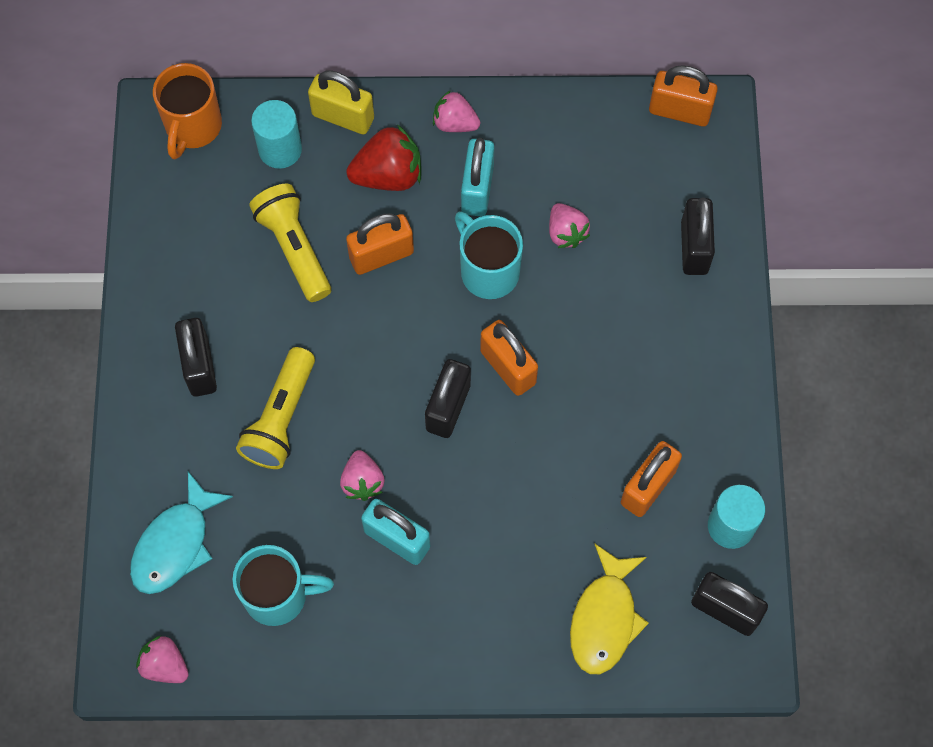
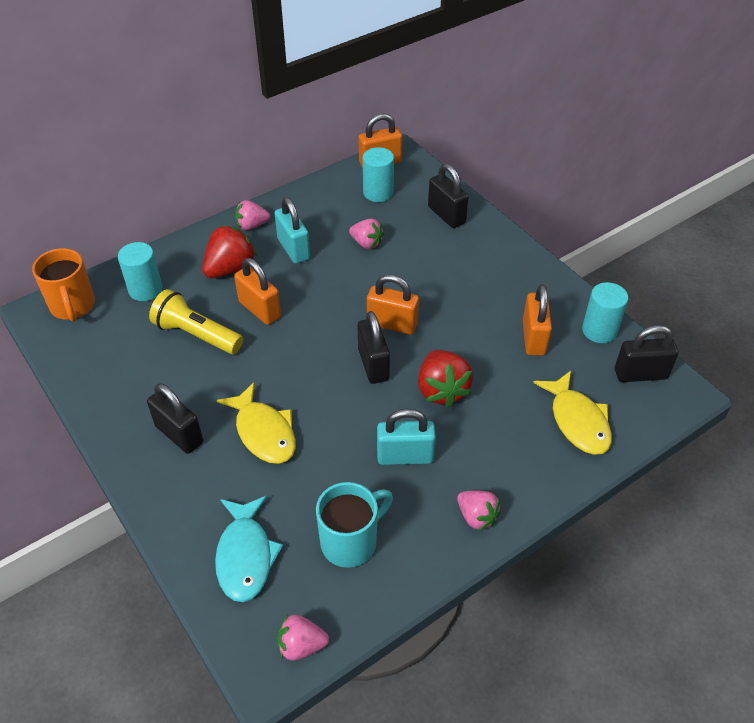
camera: 35 degrees left, 20 degrees down
yellow flashlight [236,347,315,469] -> yellow fish [217,382,296,464]
yellow padlock [308,70,374,135] -> none
pink strawberry [340,450,385,501] -> pink strawberry moved to [457,490,501,531]
orange padlock [346,213,414,275] -> orange padlock turned 75 degrees counterclockwise [234,258,281,325]
turquoise mug [455,211,523,299] -> none
none -> turquoise cylinder [363,147,394,202]
none -> red strawberry [418,350,473,407]

